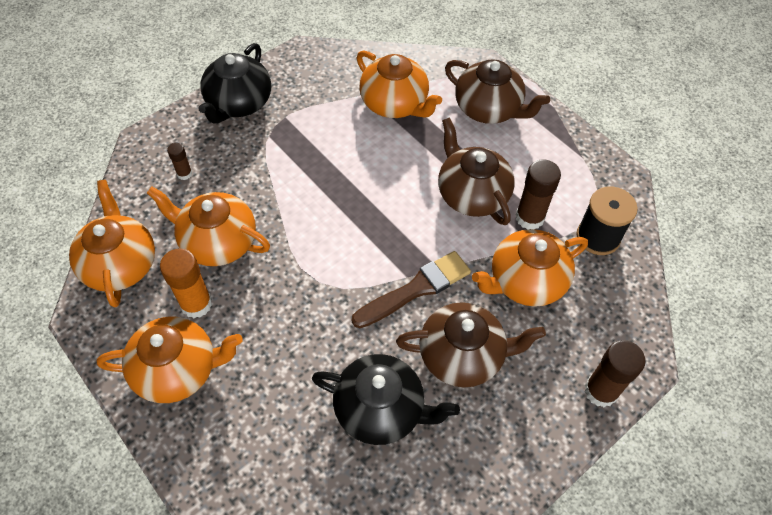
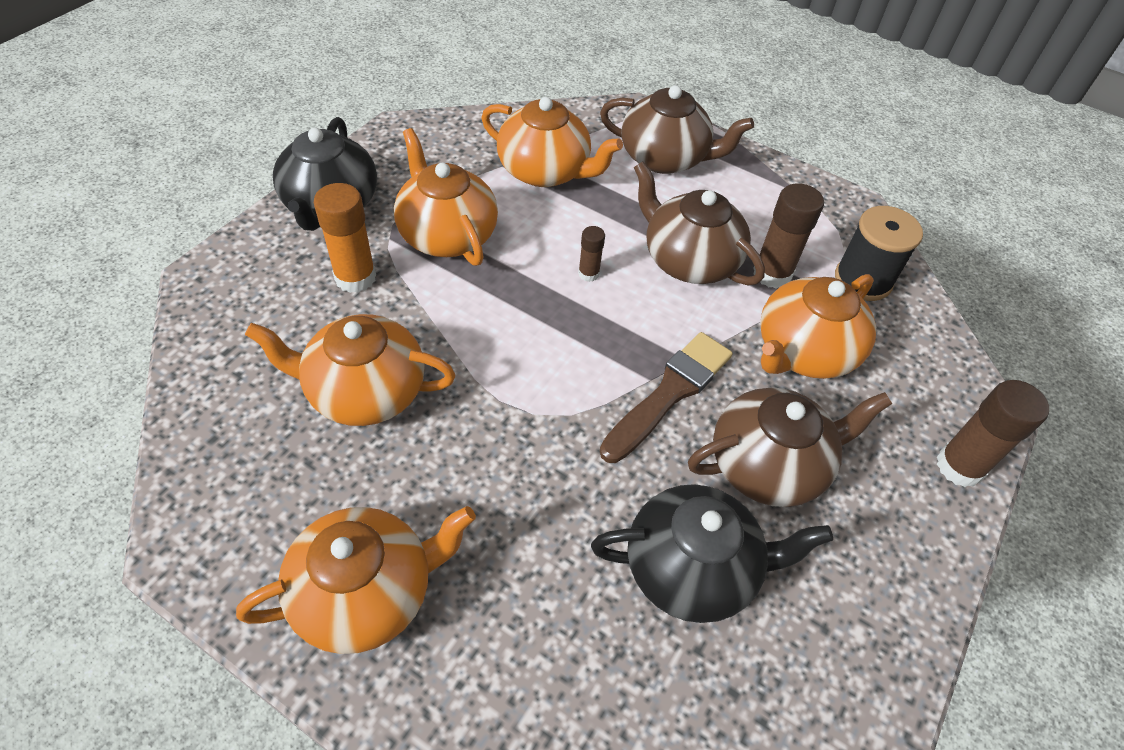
camera: 20 degrees left, 5 degrees down
orange teapot [69,180,155,308] -> orange teapot moved to [394,128,498,266]
orange glue stick [160,248,212,318] -> orange glue stick moved to [314,183,376,293]
brown glue stick [167,143,192,180] -> brown glue stick moved to [578,226,605,282]

